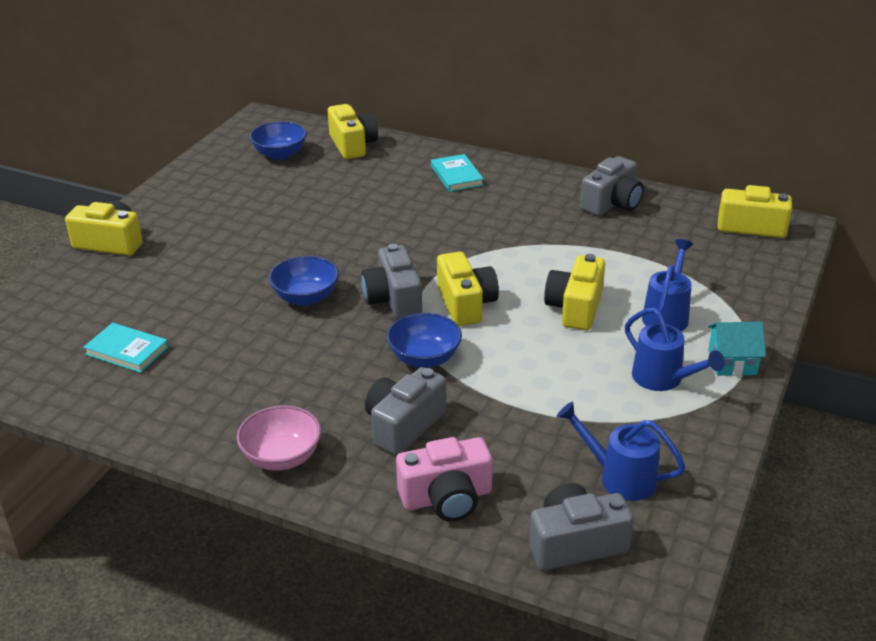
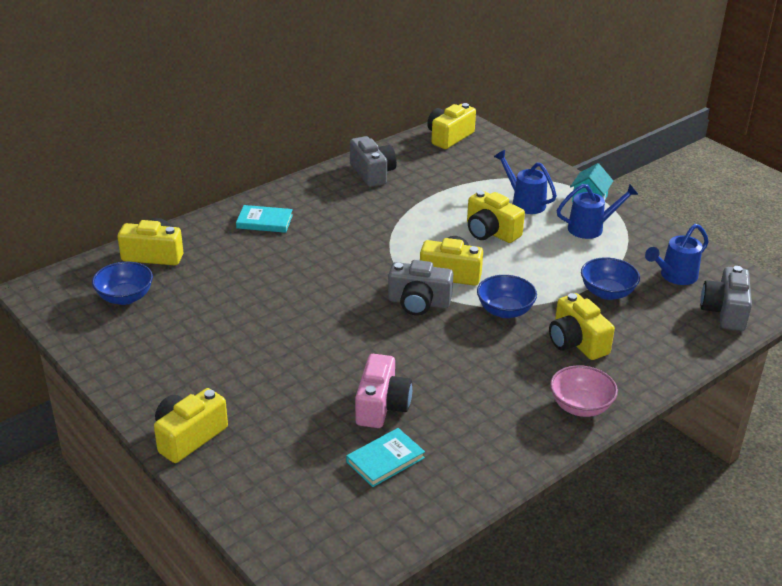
camera: 65 degrees left, 0 degrees up
blue bowl [269,256,339,306] -> blue bowl moved to [581,257,640,300]
grey camera [365,367,447,455] -> yellow camera [549,293,615,360]
pink camera [396,437,493,521] -> pink camera moved to [355,354,412,428]

